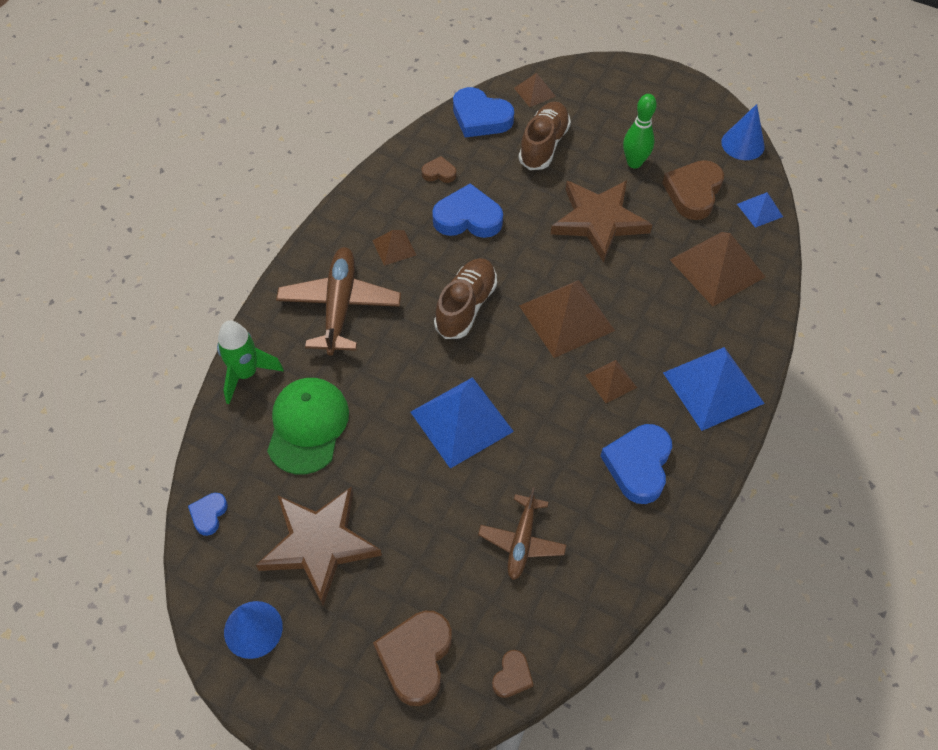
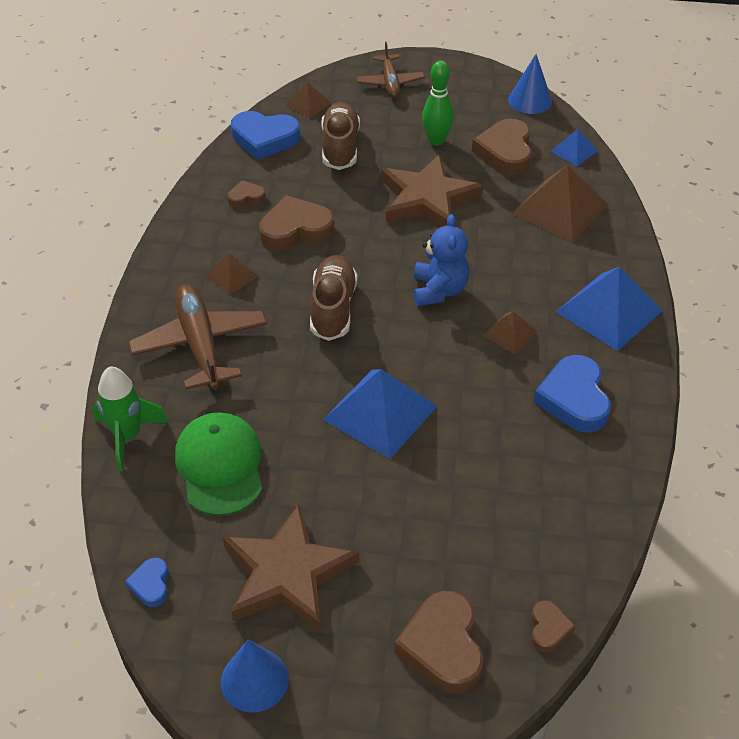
camera: 20 degrees left, 10 degrees down
blue heart [432,183,503,238] -> brown heart [259,195,334,251]
brown plane [478,487,566,580] -> brown plane moved to [356,42,425,98]
brown pyramid [519,280,615,358] -> blue teddy bear [413,214,469,306]

